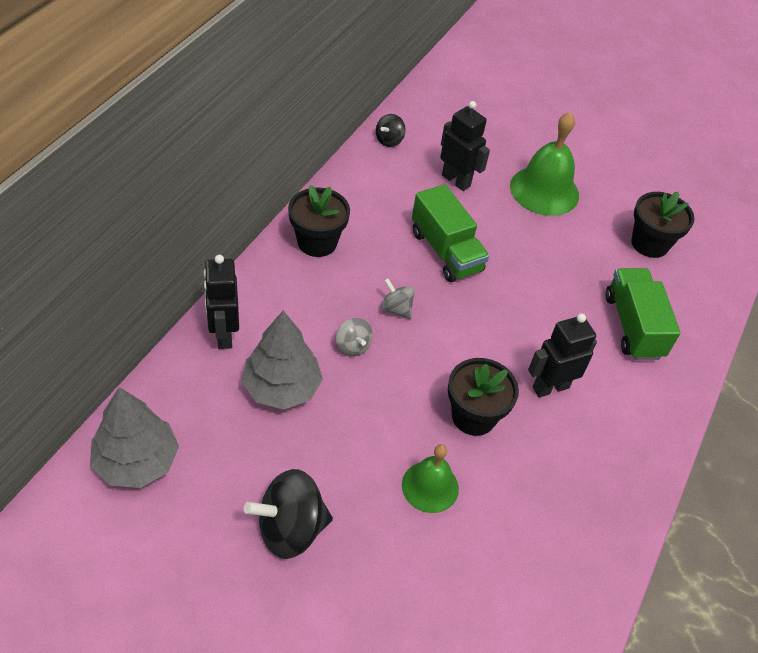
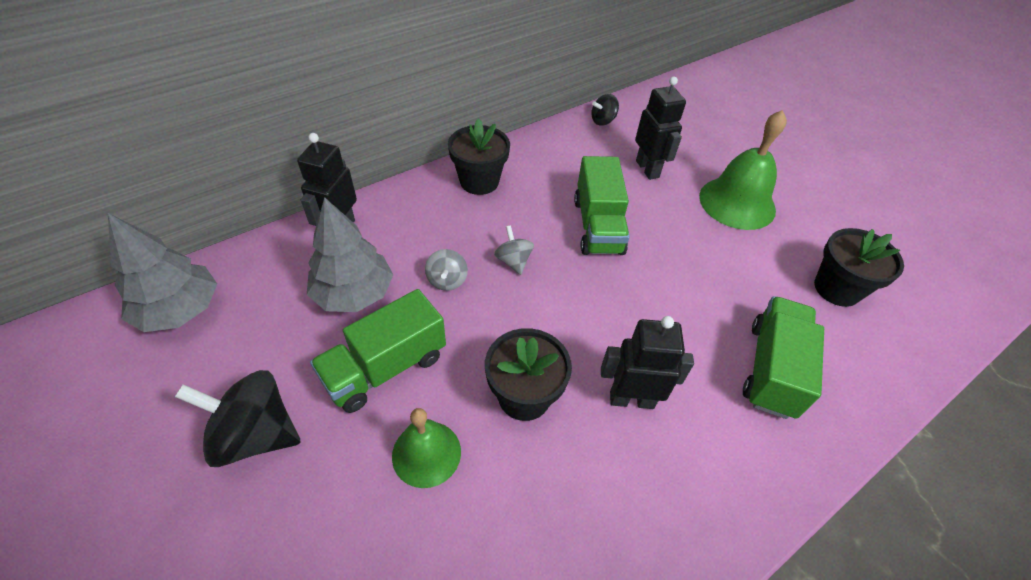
camera: 30 degrees right, 0 degrees up
none -> green truck [310,289,446,413]

